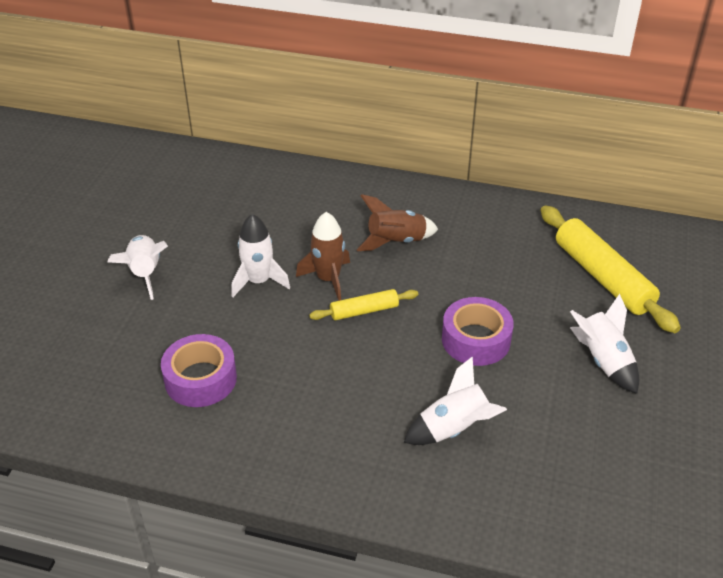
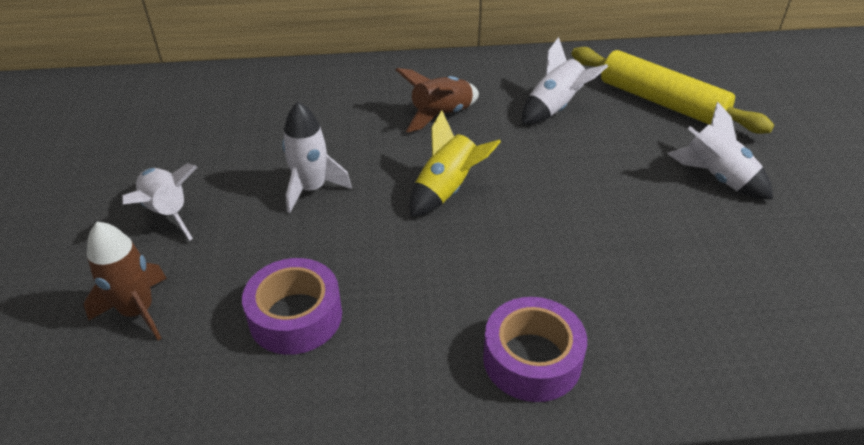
camera: 20 degrees left, 0 degrees up
brown rocket [296,212,350,301] -> brown rocket moved to [84,222,167,340]
yellow rolling pin [309,289,418,320] -> yellow rocket [410,110,501,217]
white rocket [404,356,507,445] -> white rocket moved to [522,37,608,125]
purple tape [442,297,514,366] -> purple tape moved to [483,297,587,402]

